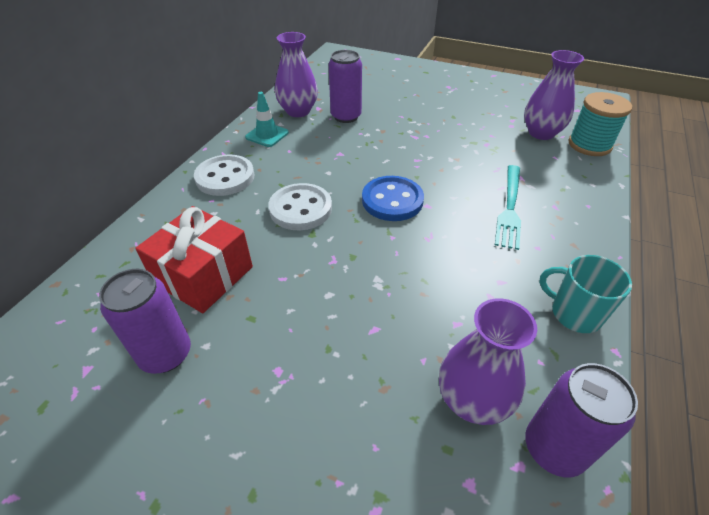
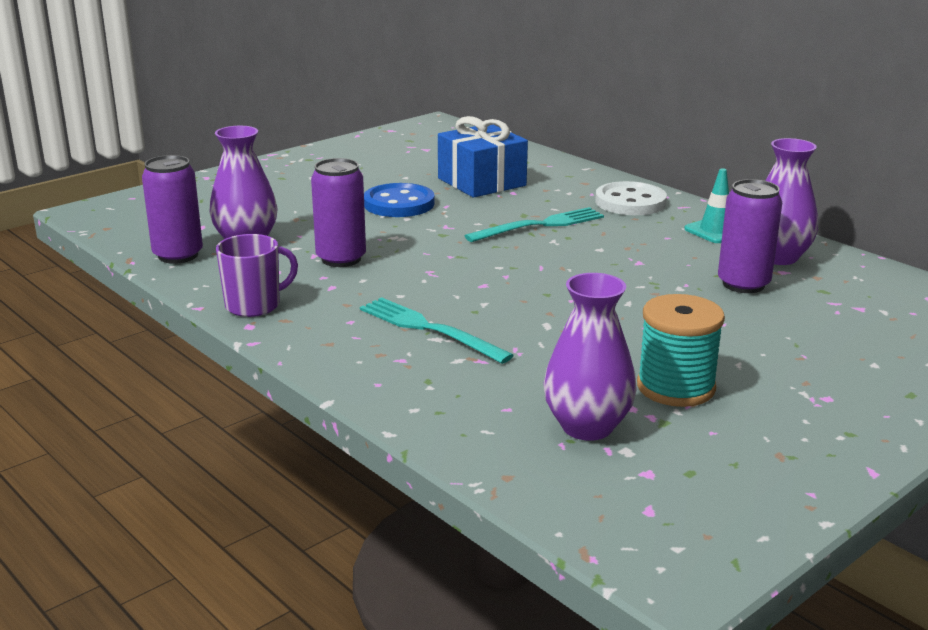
camera: 115 degrees right, 20 degrees down
purple can [99,269,191,374] -> purple can moved to [311,158,366,267]
red gift [135,206,253,313] -> blue gift [438,116,528,198]
white button [268,183,332,230] -> turquoise fork [464,207,604,242]
blue button [362,176,424,221] -> blue button moved to [364,183,435,217]
turquoise mug [539,255,632,333] -> purple mug [216,234,298,317]
turquoise spool [568,92,632,156] -> turquoise spool moved to [637,294,725,407]

